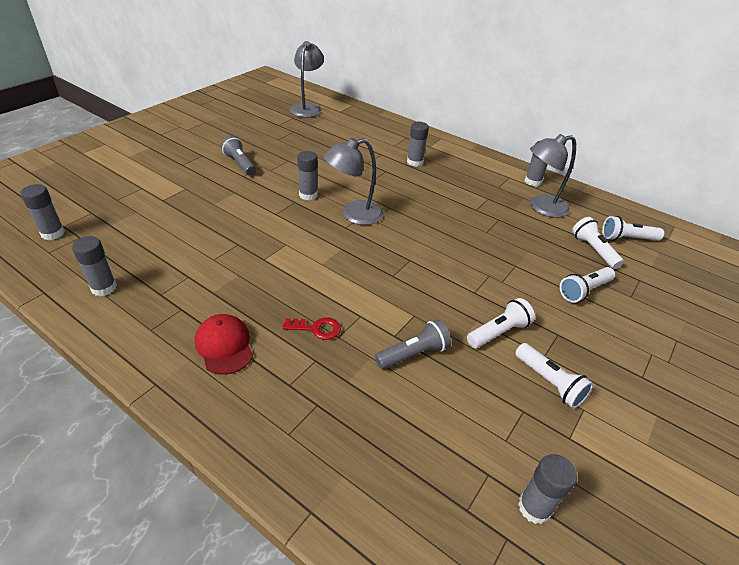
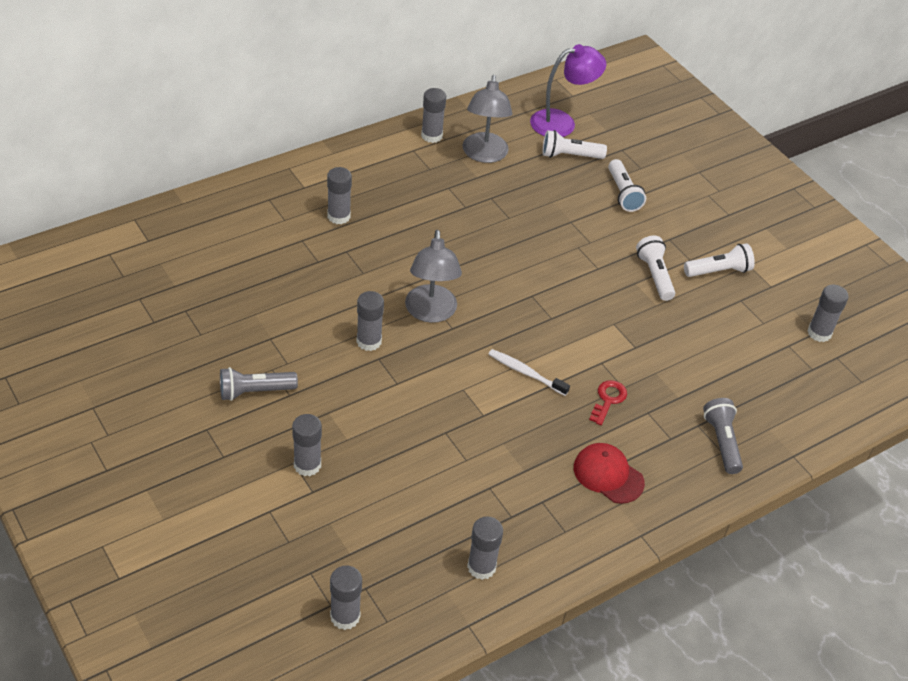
camera: 70 degrees left, 5 degrees up
red cap [195,314,253,375] -> red cap turned 45 degrees clockwise [574,443,645,504]
grey lamp [290,41,324,118] -> none
grey flashlight [375,319,451,369] -> grey flashlight moved to [703,398,743,474]
white flashlight [602,216,664,241] -> purple lamp [530,44,606,137]
none -> grey glue stick [292,414,322,476]
none -> white toothbrush [489,349,570,396]

